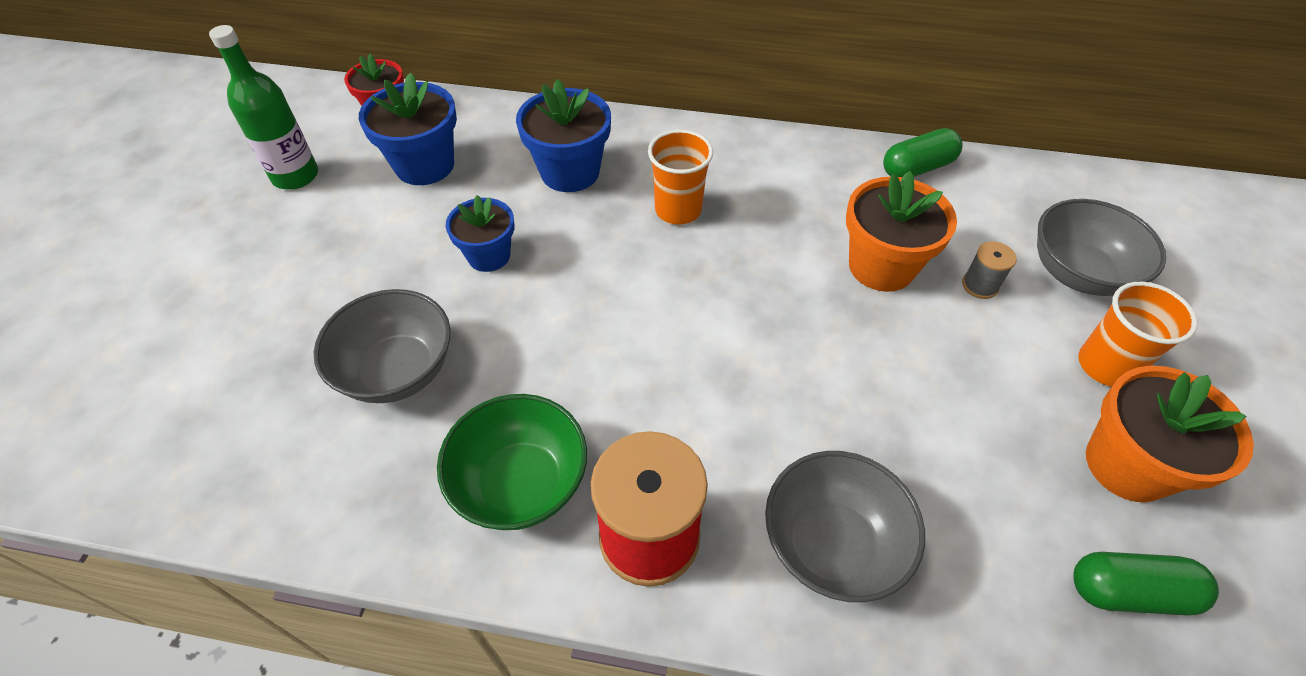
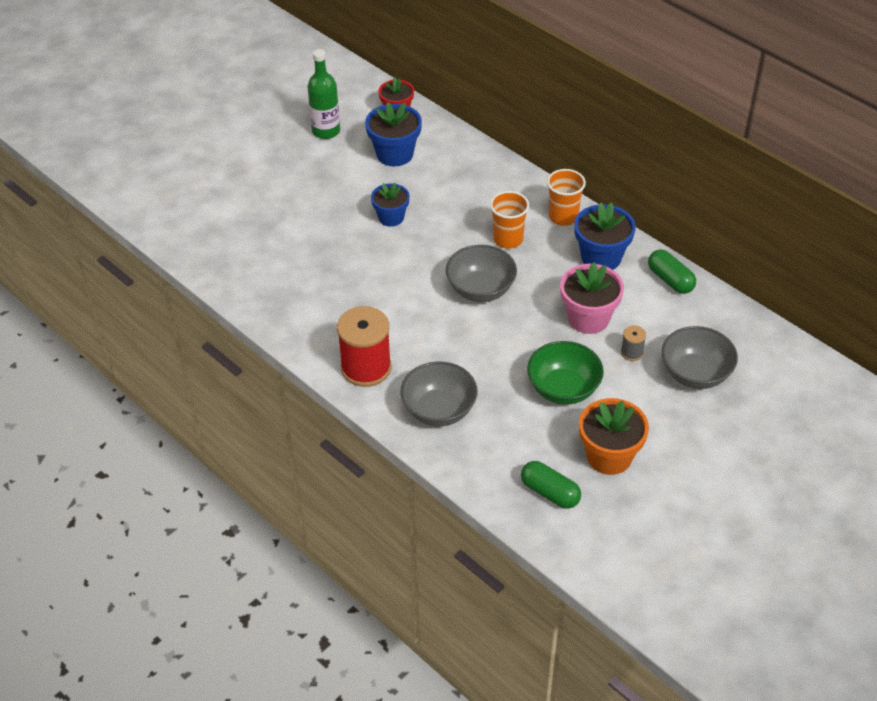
camera: 35 degrees right, 5 degrees down
grey bowl [313,289,451,403] -> grey bowl moved to [446,245,517,302]
green bowl [437,394,587,530] -> green bowl moved to [527,341,604,405]
blue flower pot [516,79,611,192] -> blue flower pot moved to [574,202,636,270]
orange flower pot [846,171,957,292] -> pink flower pot [560,262,624,334]
green capsule [883,128,962,177] -> green capsule turned 45 degrees clockwise [648,249,696,294]
orange cup [1078,282,1197,386] -> orange cup moved to [547,169,586,226]

